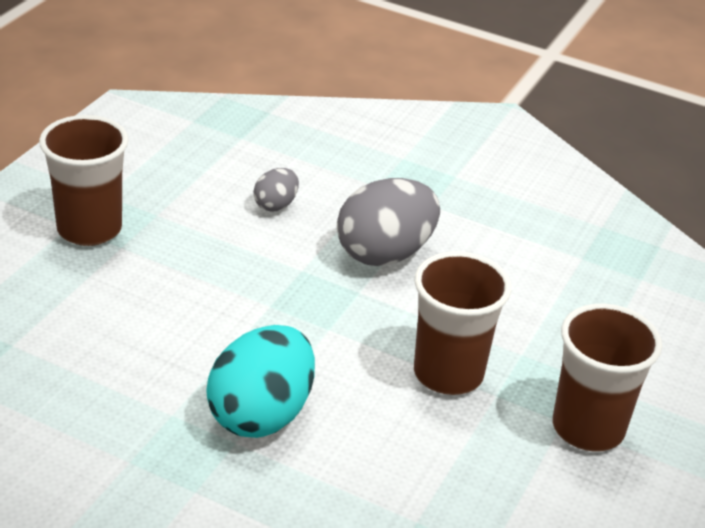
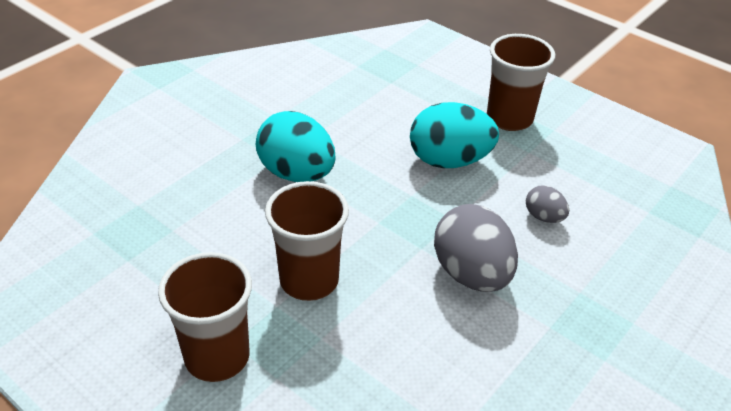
camera: 105 degrees right, 5 degrees up
none -> turquoise egg [410,102,499,168]

